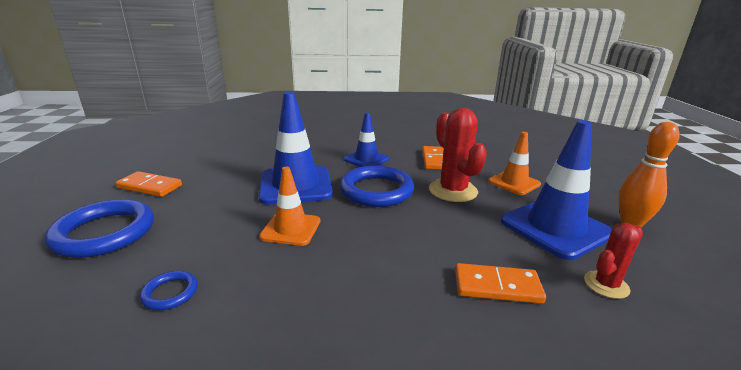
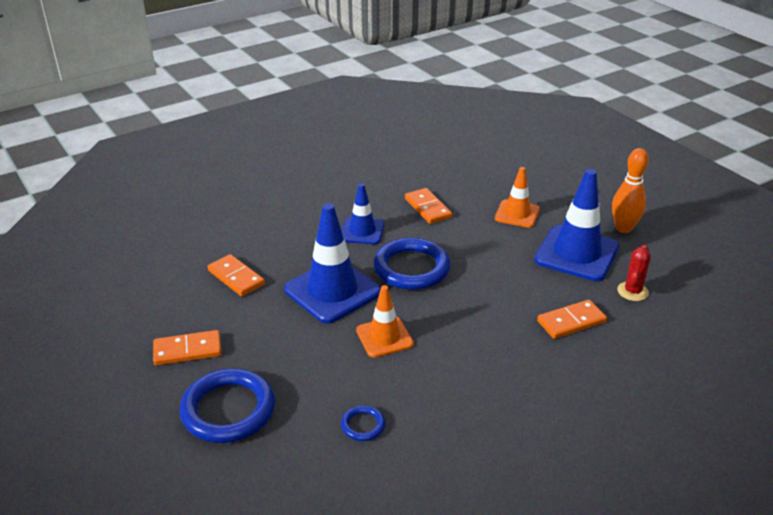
camera: 30 degrees left, 10 degrees up
red cactus [429,108,487,202] -> none
none -> orange domino [208,254,265,296]

